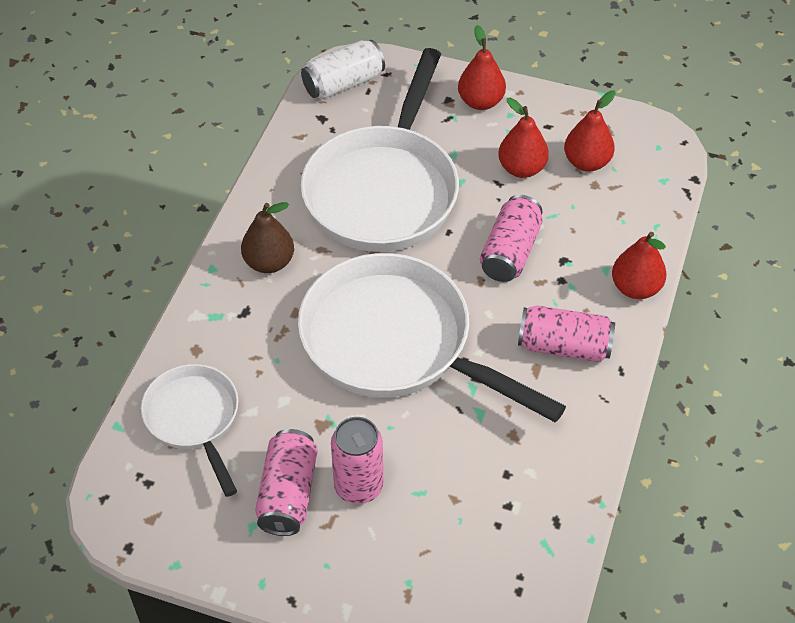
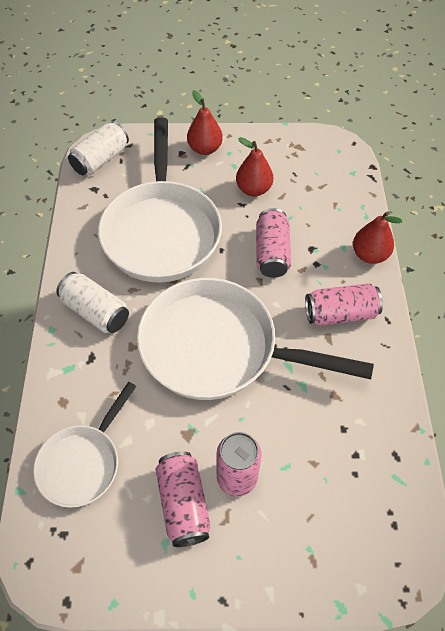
camera: 20 degrees left, 5 degrees up
white pan [141,364,239,497] -> white pan turned 105 degrees counterclockwise [33,382,136,508]
brown pear [241,202,294,273] -> white can [56,272,129,333]
red pear [564,90,616,172] -> none

